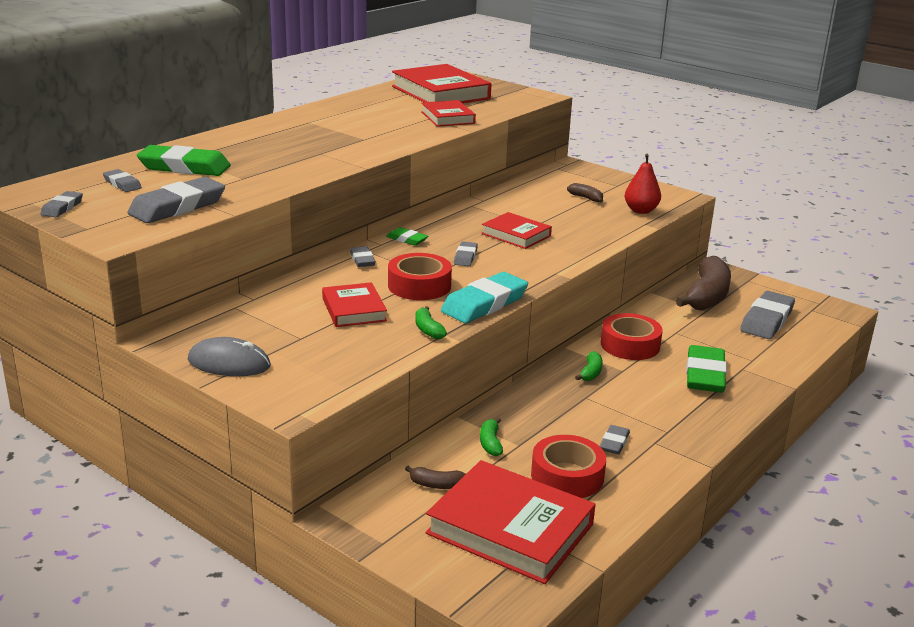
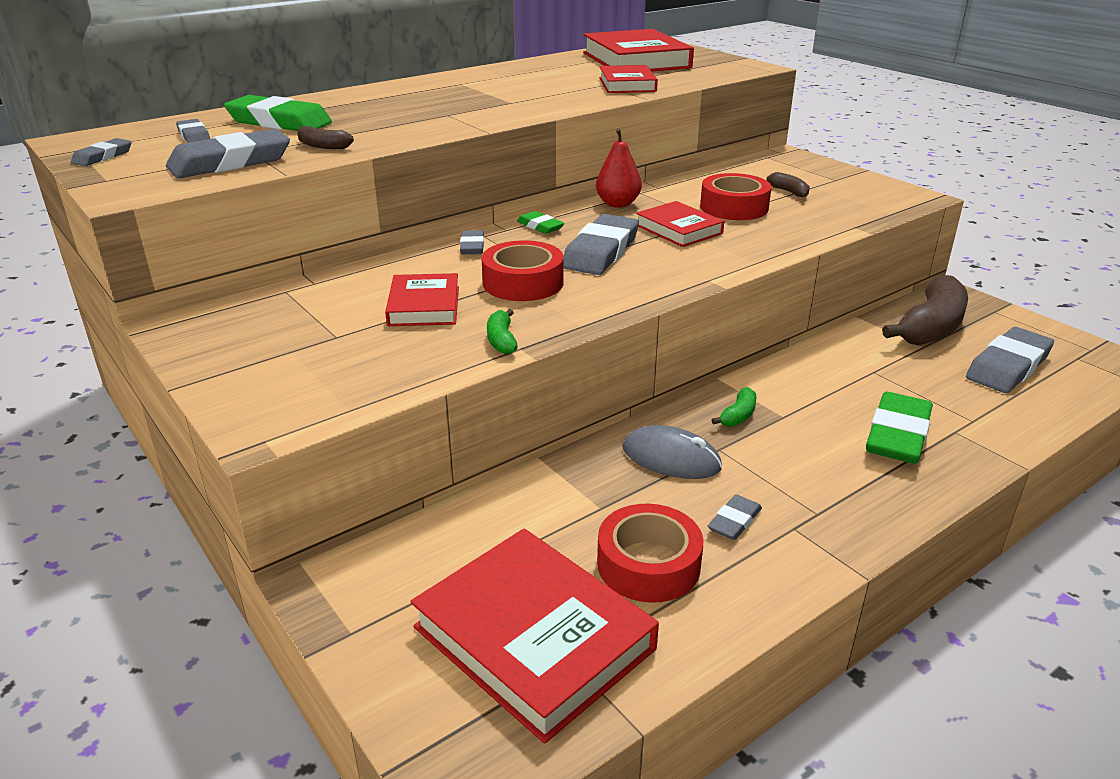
camera: 15 degrees right, 5 degrees up
grey mouse [188,337,271,376] -> grey mouse moved to [623,425,722,479]
brown banana [405,466,466,489] -> brown banana moved to [297,126,354,149]
turquoise eraser [441,272,528,323] -> none
grey eraser [454,241,478,266] -> grey eraser [564,214,639,275], size x1.96
green banana [480,418,503,456] -> none
red tape [601,313,663,360] -> red tape moved to [700,173,772,220]
red pear [625,154,661,214] -> red pear moved to [596,128,642,208]

